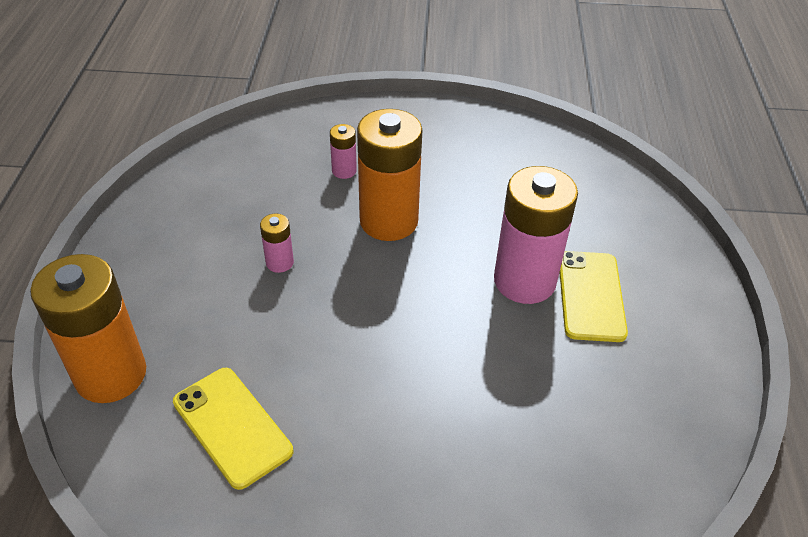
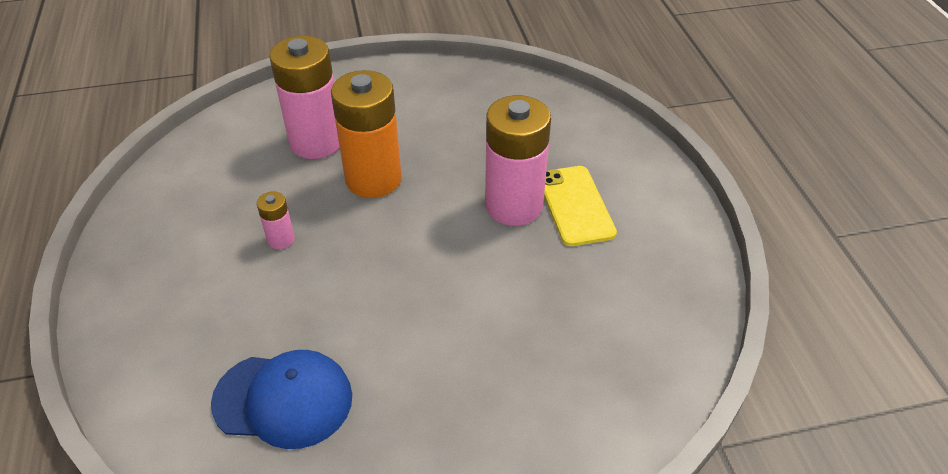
camera: 15 degrees left, 0 degrees up
orange battery [30,254,146,403] -> none
yellow phone [173,368,293,490] -> blue cap [211,350,352,449]
pink battery [330,124,357,179] -> pink battery [269,36,340,159], size x2.22

